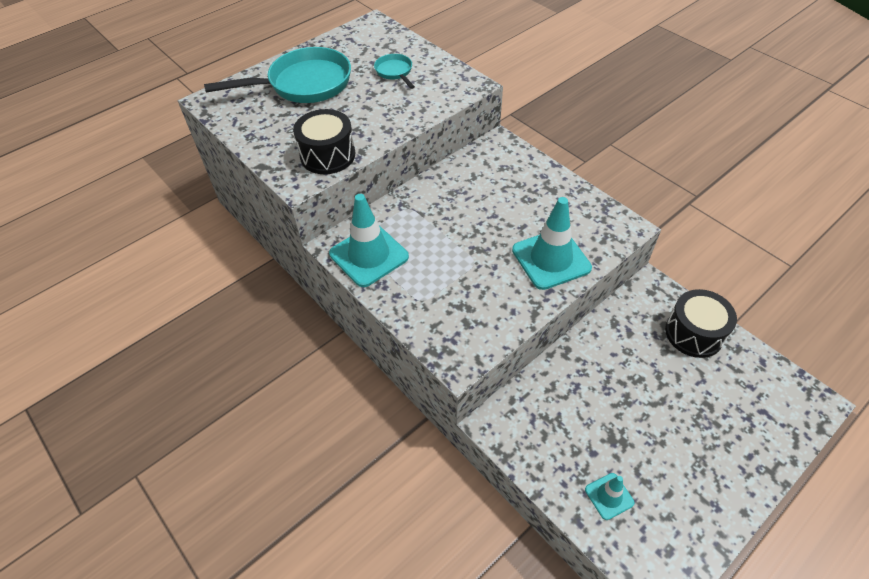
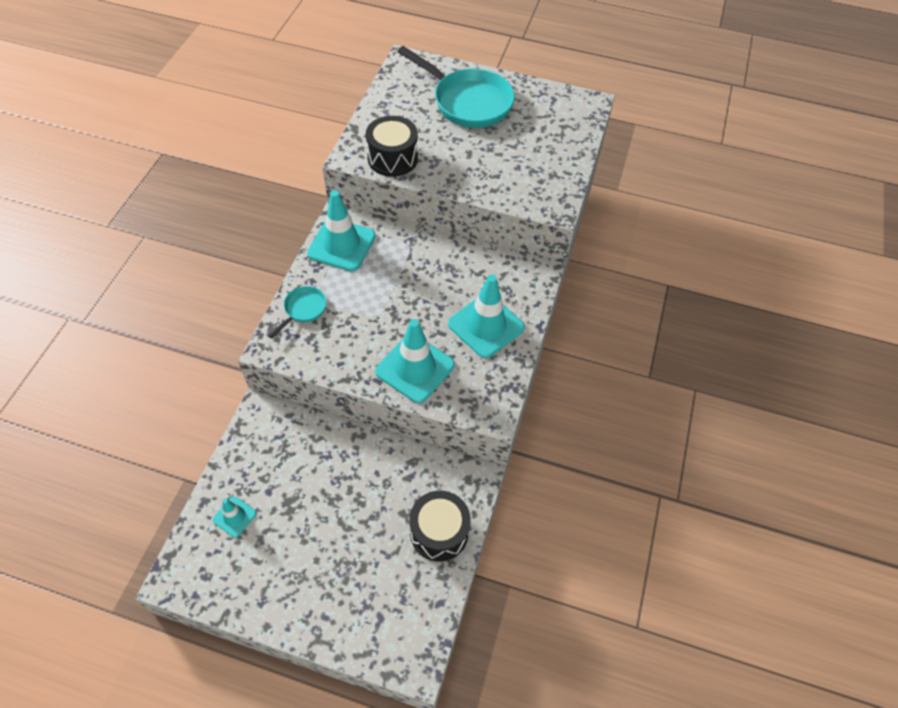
camera: 55 degrees right, 5 degrees up
turquoise pan [374,54,415,89] -> turquoise pan moved to [268,286,327,339]
none -> turquoise traffic cone [448,274,525,358]

